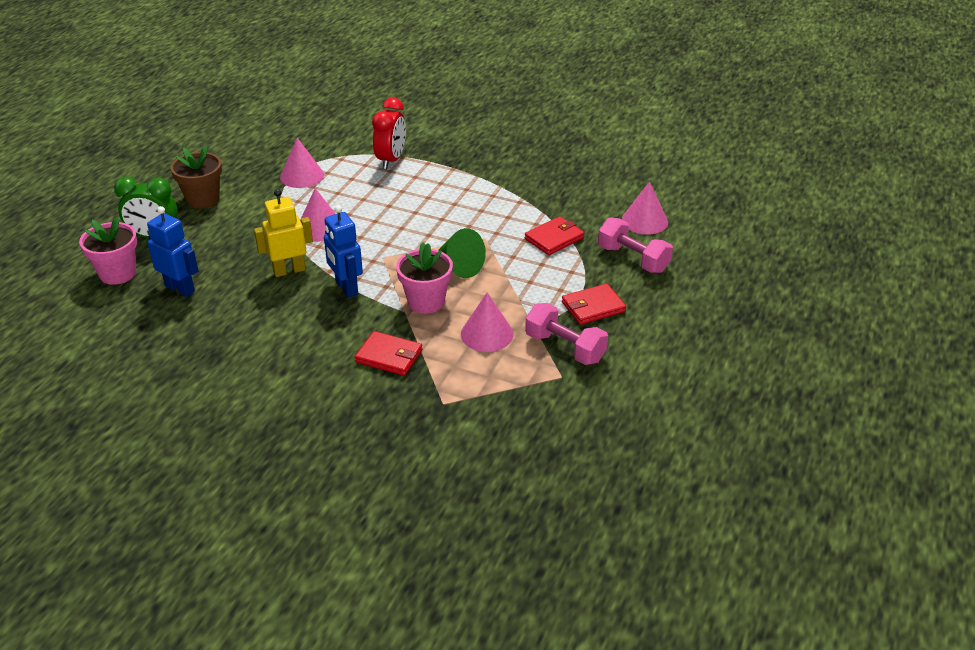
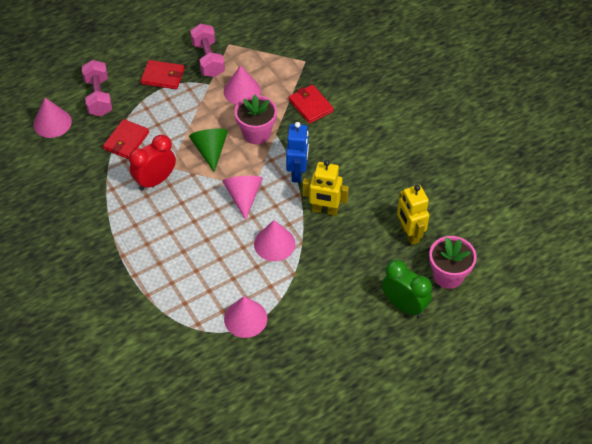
camera: 145 degrees left, 15 degrees up
blue robot [147,206,198,297] -> yellow robot [397,185,430,245]
brown flower pot [170,147,222,209] -> none
red clock [372,97,406,169] -> red clock moved to [129,135,176,191]
red wallet [525,216,584,255] -> red wallet turned 60 degrees counterclockwise [103,119,149,159]
none -> pink cone [222,176,263,220]

